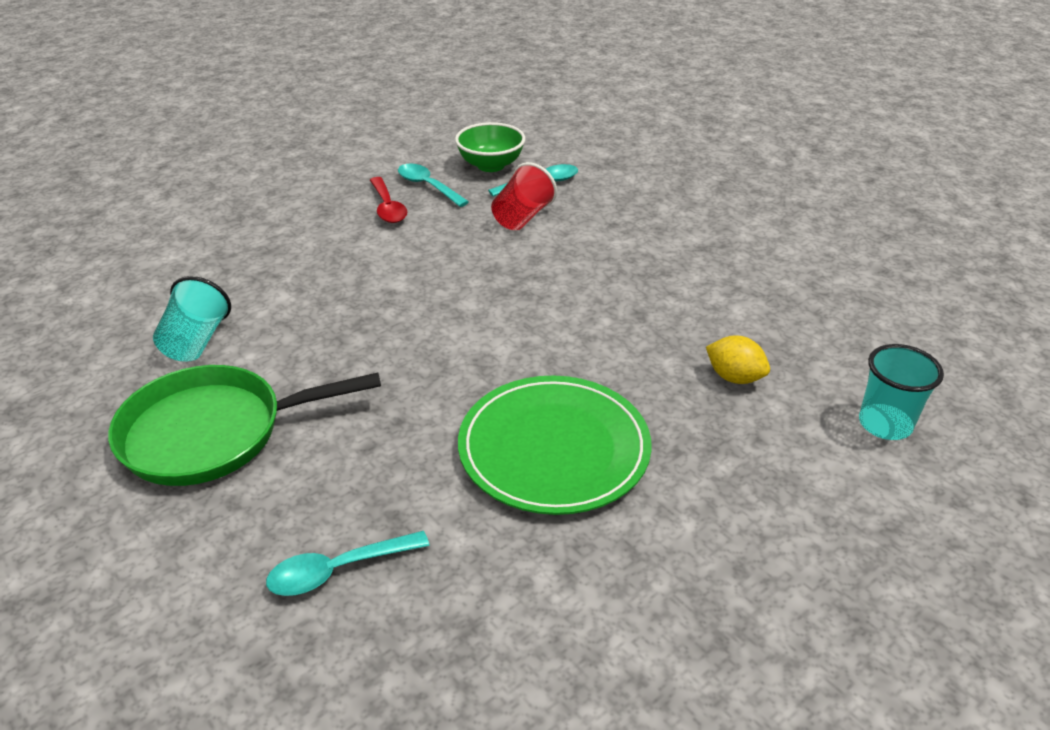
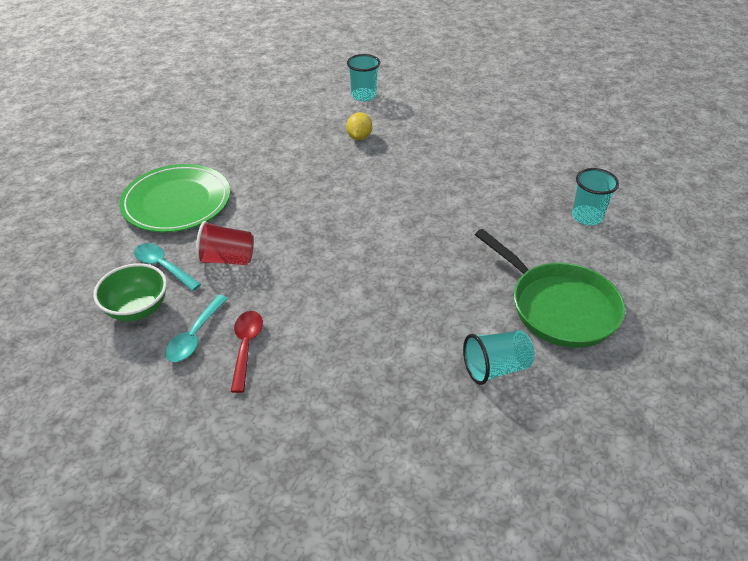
camera: 115 degrees left, 5 degrees up
turquoise spoon [266,531,429,596] -> turquoise cup [572,168,619,225]
red spoon [370,177,407,223] -> red spoon turned 45 degrees counterclockwise [231,311,263,393]
green plate [458,376,652,515] -> green plate moved to [119,164,230,232]

